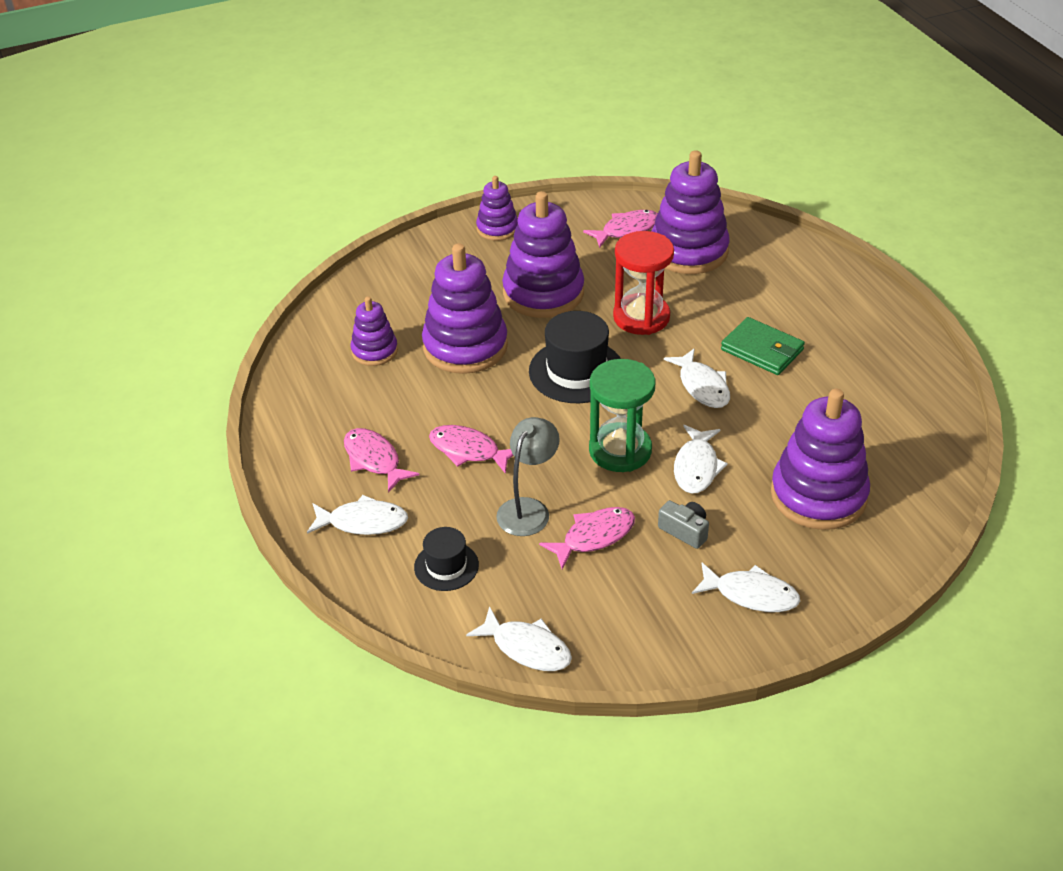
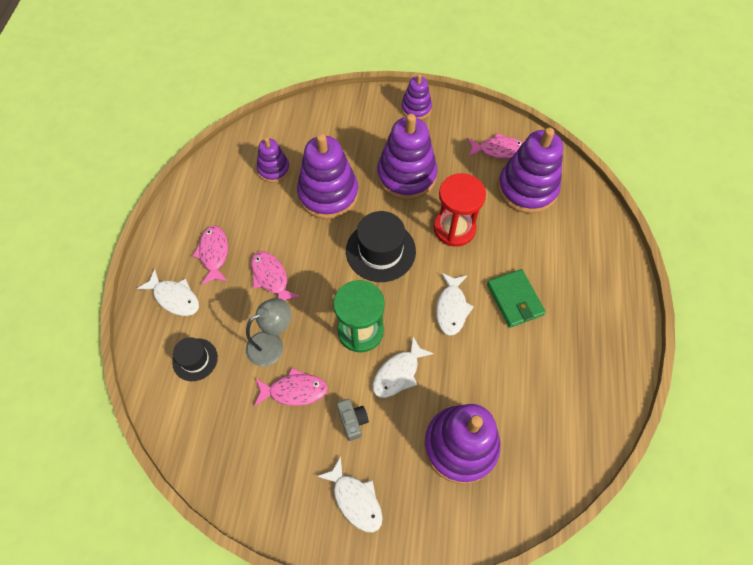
camera: 30 degrees right, 20 degrees up
white fish [466,606,572,671] -> none

